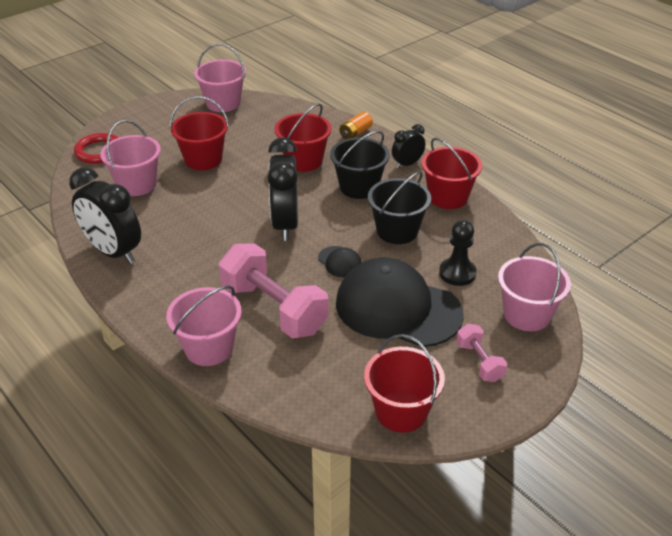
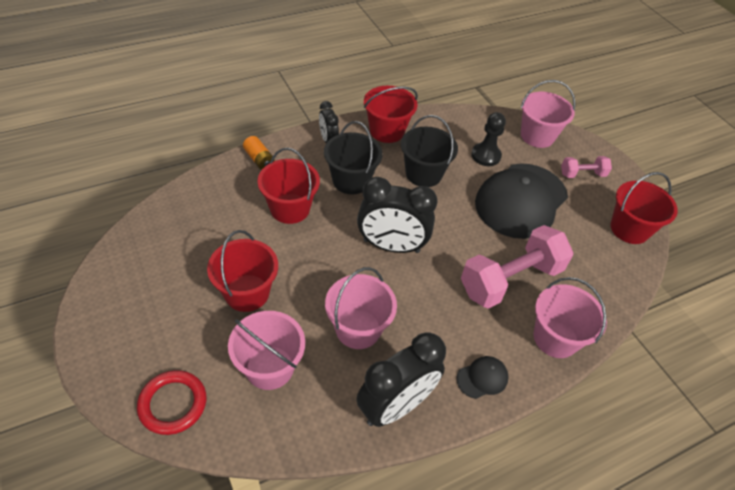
camera: 80 degrees left, 10 degrees up
pink bucket [194,44,246,112] -> pink bucket moved to [325,267,397,349]
black cap [318,246,362,277] -> black cap moved to [456,356,509,399]

